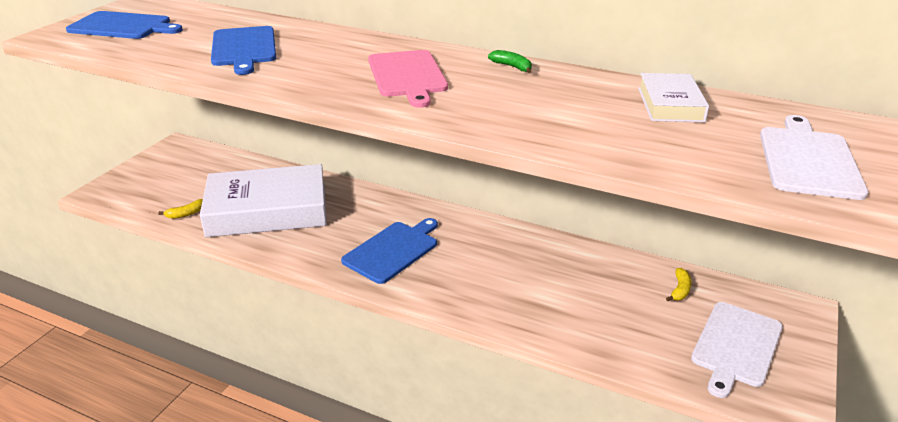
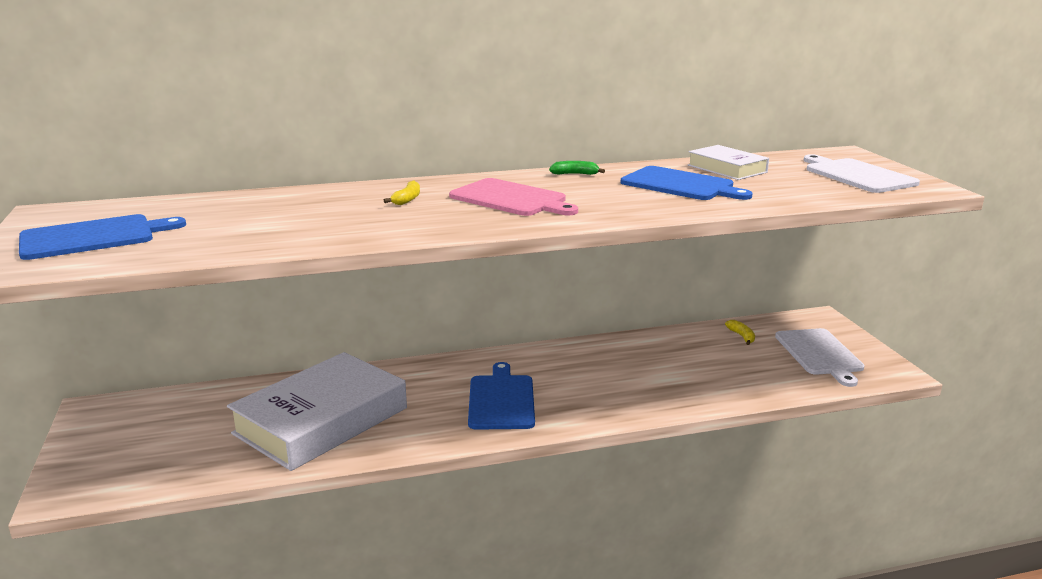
camera: 40 degrees left, 10 degrees down
yellow banana [158,199,203,219] -> yellow banana moved to [384,181,420,205]
blue cutting board [211,26,276,75] -> blue cutting board moved to [621,166,753,200]

